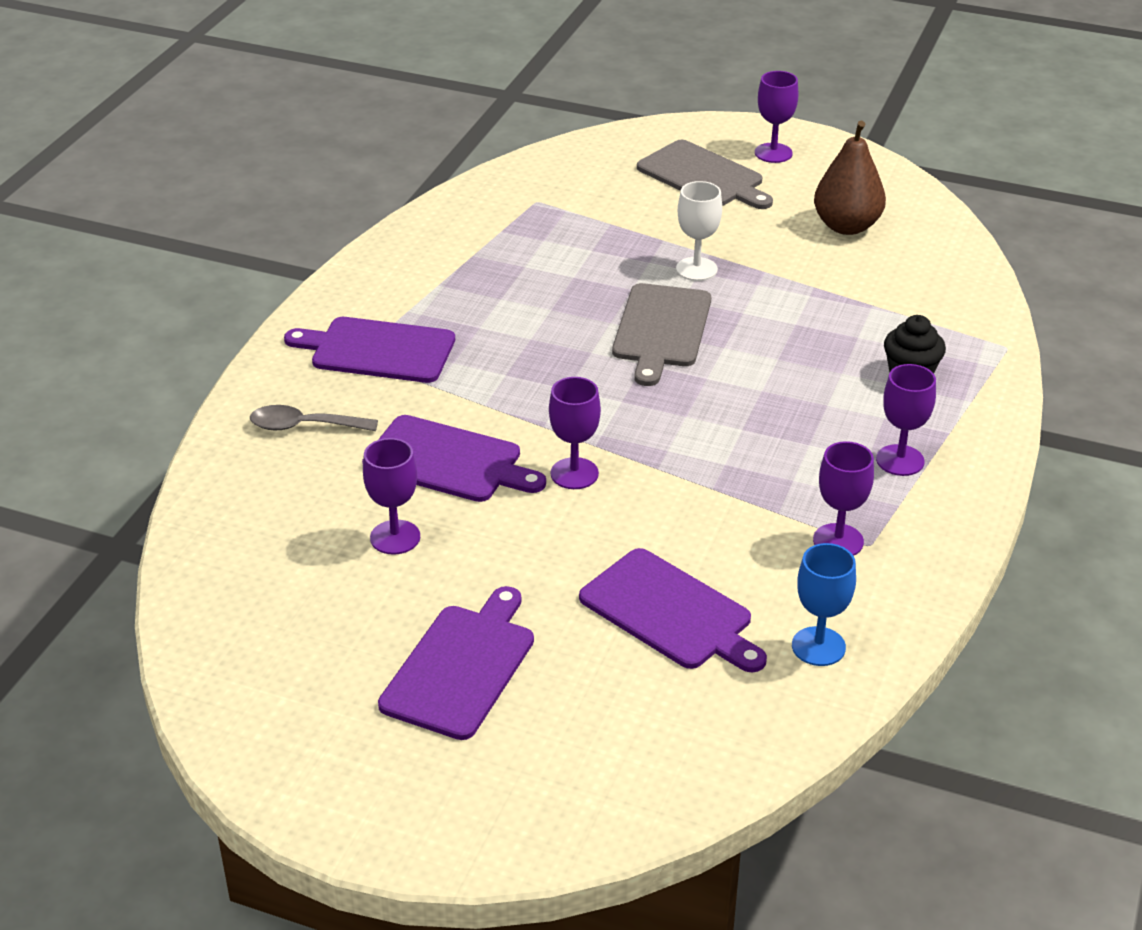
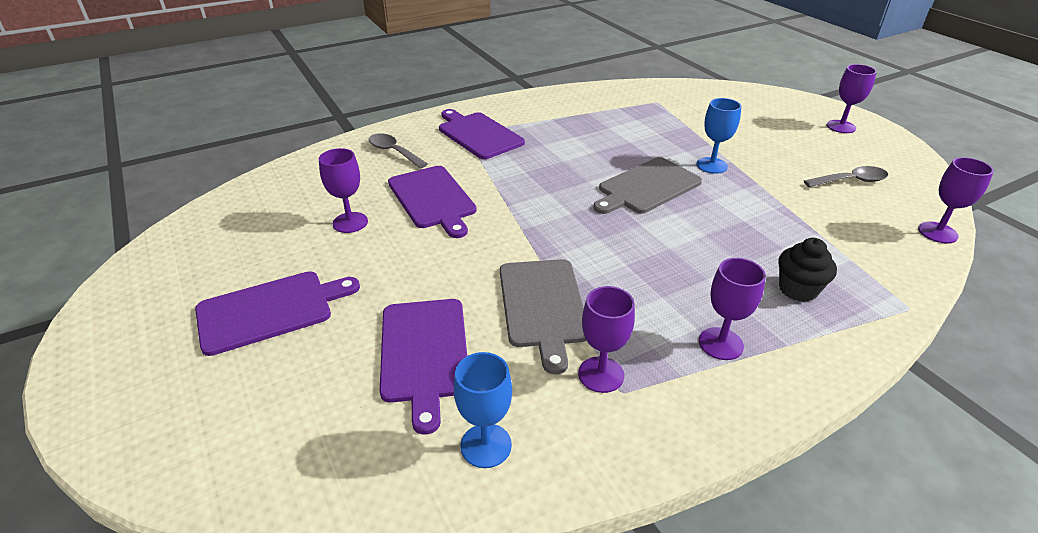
camera: 40 degrees right, 0 degrees up
purple goblet [549,377,601,489] -> purple goblet moved to [918,157,994,244]
grey cutting board [637,140,773,209] -> grey cutting board moved to [500,259,587,375]
white goblet [676,181,722,281] -> blue goblet [697,98,741,174]
brown pear [814,121,886,235] -> grey spoon [804,166,888,187]

